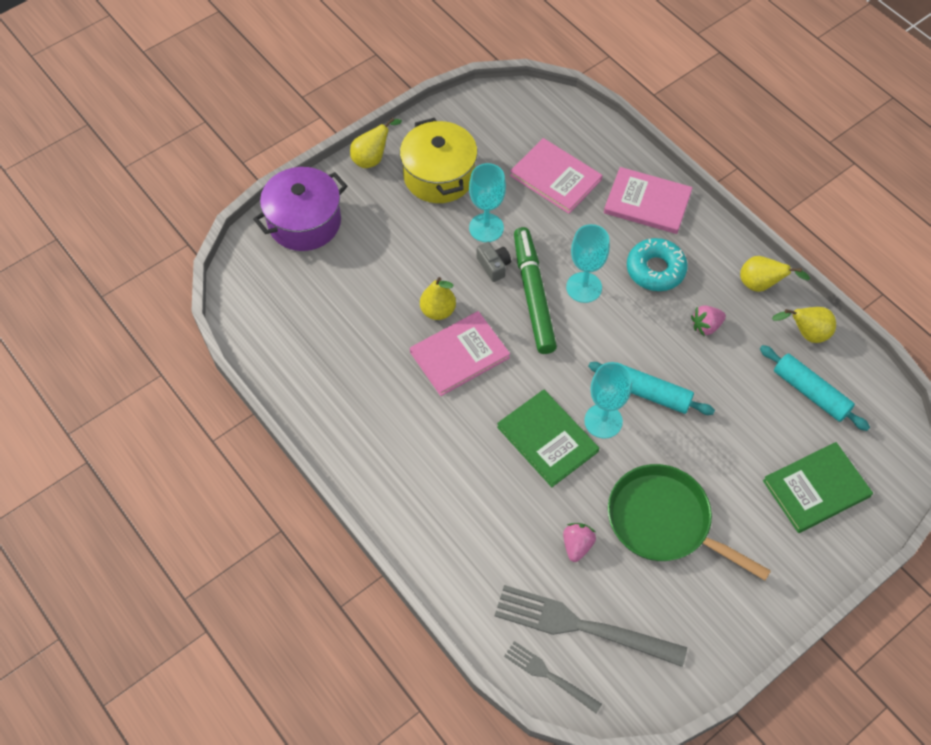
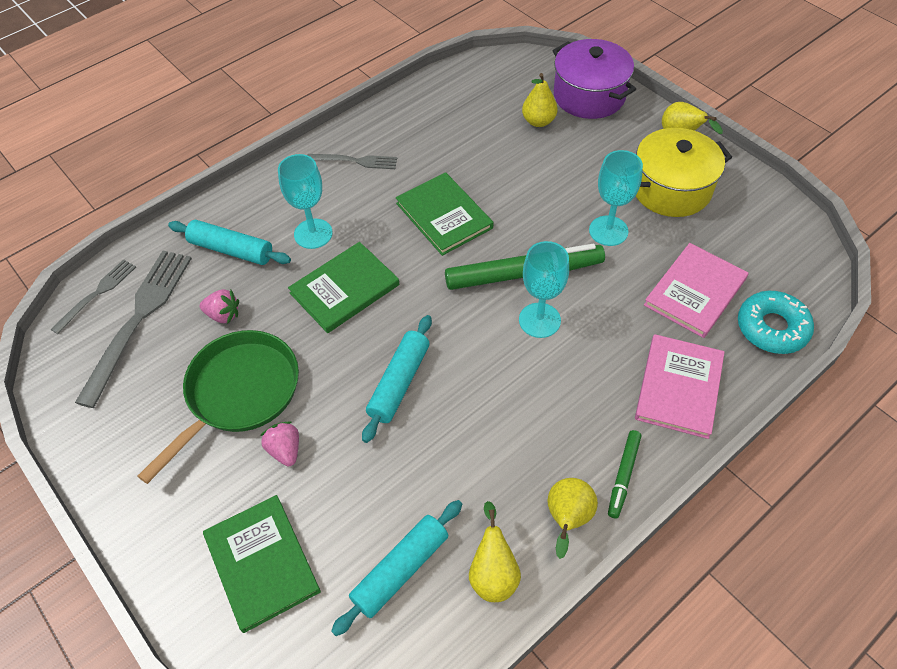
camera: 90 degrees right, 5 degrees down
pink book [410,311,510,396] -> green book [396,172,493,256]
yellow pear [420,277,456,320] -> yellow pear moved to [522,73,558,127]
grey camera [477,242,511,282] -> none
turquoise goblet [584,362,632,439] -> turquoise goblet moved to [278,154,333,249]
turquoise donut [627,238,688,291] -> turquoise donut moved to [738,291,814,354]
pink strawberry [691,305,726,337] -> pink strawberry moved to [260,421,299,466]
none -> turquoise rolling pin [168,220,291,265]
none -> grey fork [308,154,397,169]
none -> green marker [608,430,641,519]

